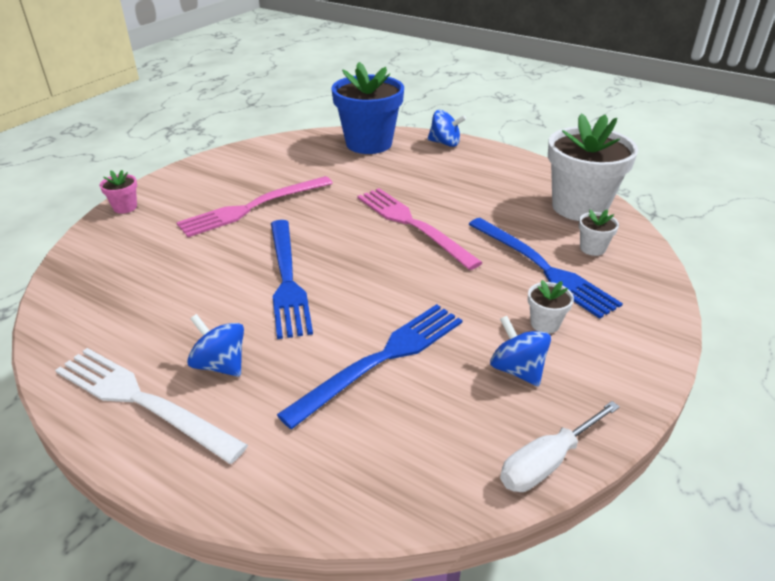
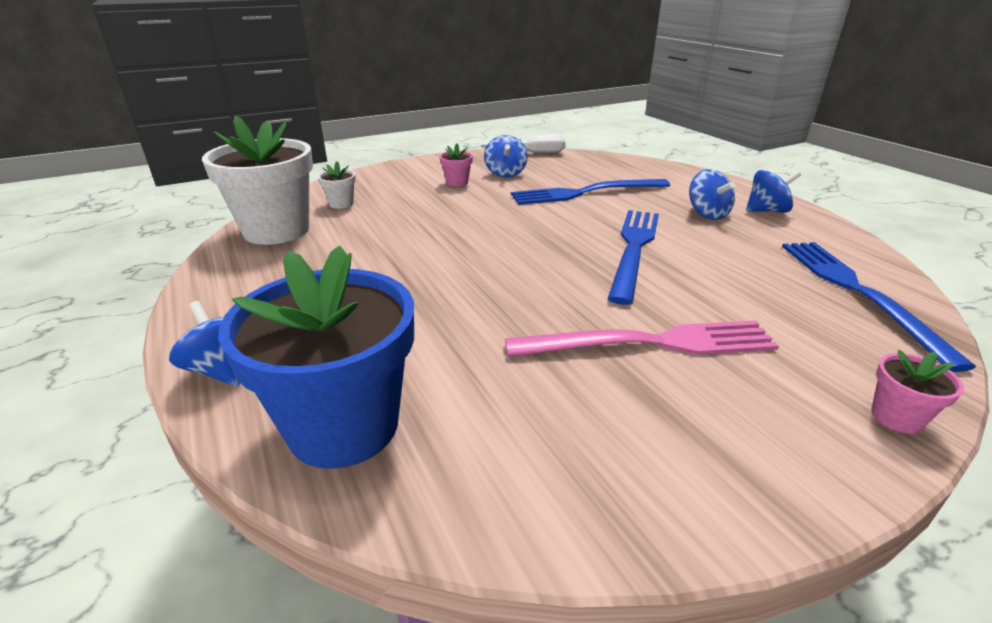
camera: 150 degrees left, 5 degrees down
white fork [55,348,248,464] -> blue spinning top [746,170,801,213]
pink fork [357,188,483,270] -> none
blue fork [469,218,623,319] -> blue fork moved to [782,242,976,372]
white flower pot [528,280,574,334] -> pink flower pot [439,143,473,187]

